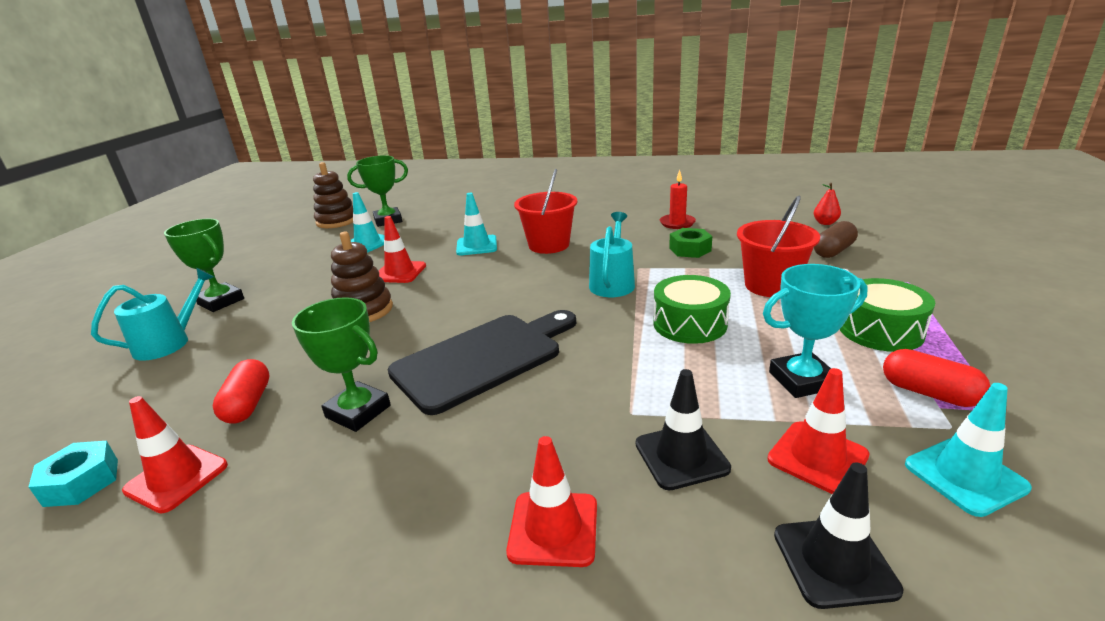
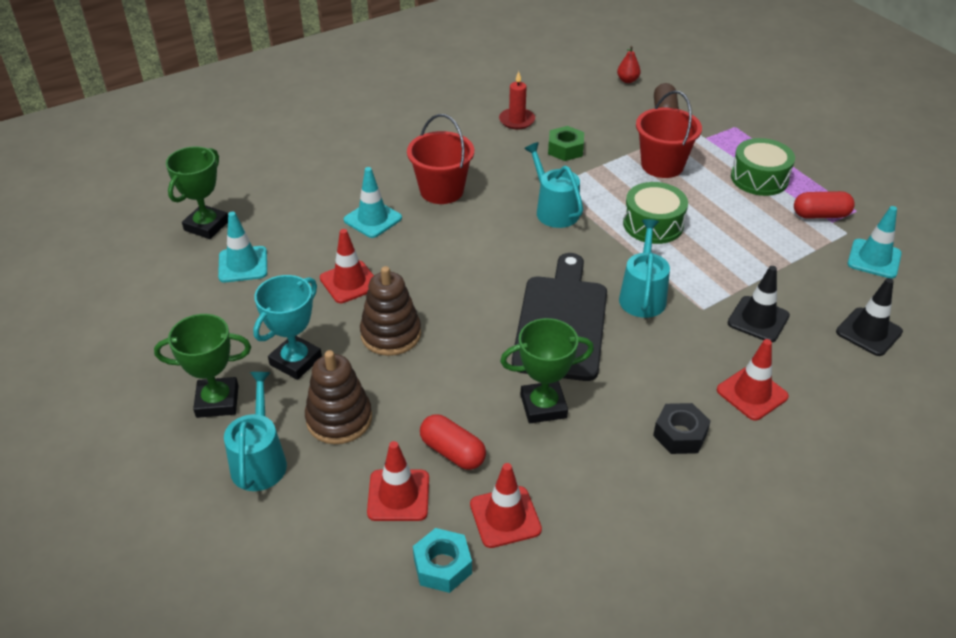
camera: 45 degrees left, 15 degrees up
brown stacking toy [313,162,353,228] -> brown stacking toy moved to [305,350,372,444]
turquoise trophy [763,264,868,398] -> turquoise trophy moved to [253,275,322,380]
red traffic cone [767,368,870,494] -> red traffic cone moved to [367,441,429,521]
none -> turquoise watering can [619,219,670,318]
none -> black nut [653,403,710,454]

